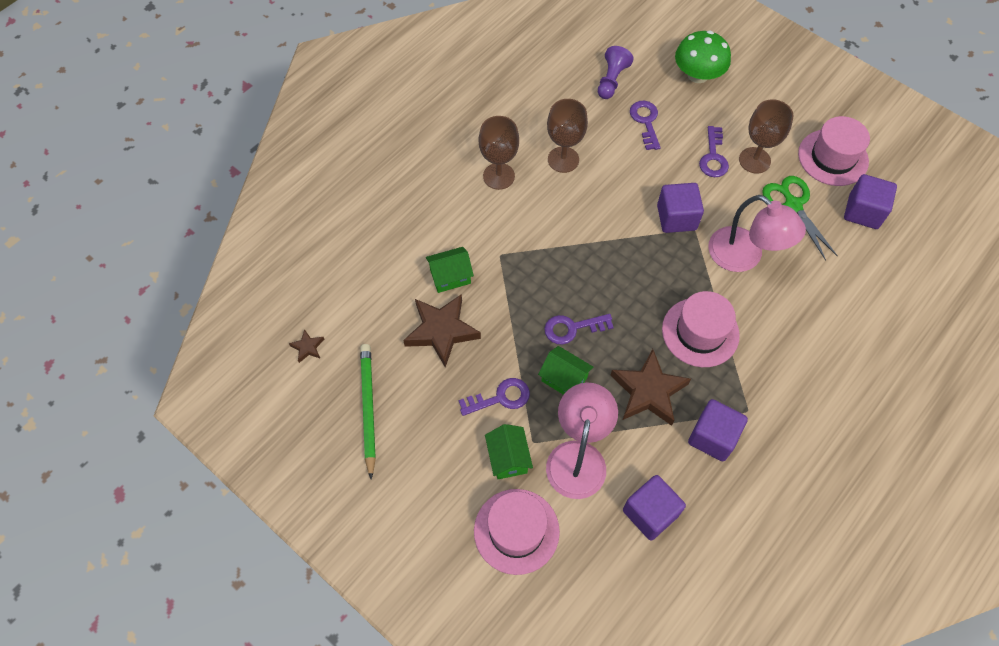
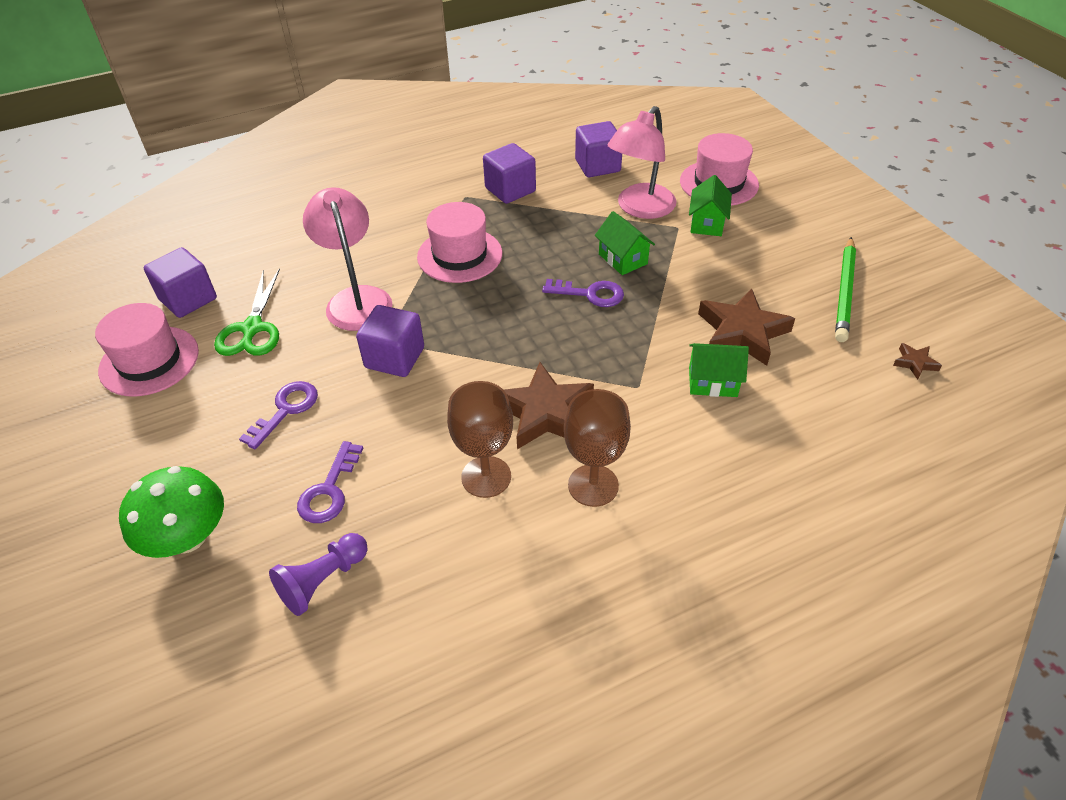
camera: 155 degrees left, 15 degrees down
purple key [459,378,530,416] -> none
brown star [610,349,691,426] -> brown star moved to [504,362,594,449]
brown goblet [739,99,793,173] -> none

